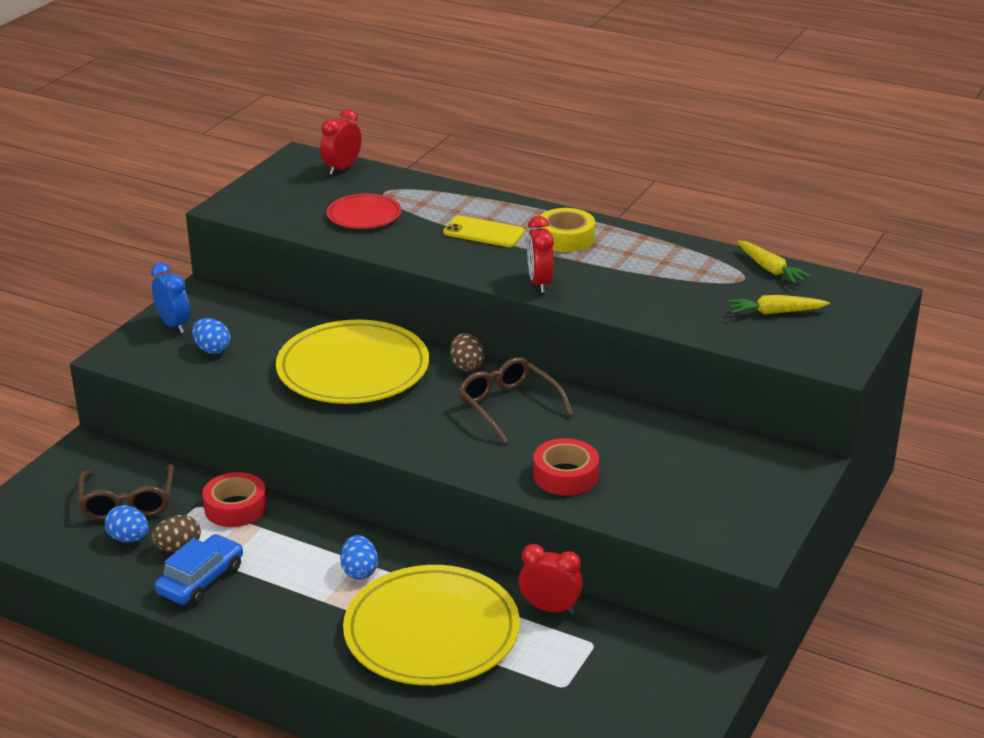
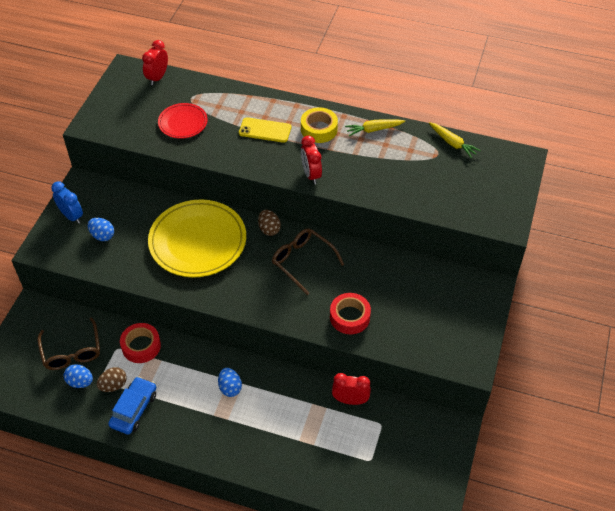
camera: 10 degrees left, 20 degrees up
yellow plate [343,565,520,685] -> none
yellow carrot [728,295,830,315] -> yellow carrot moved to [345,119,405,136]

